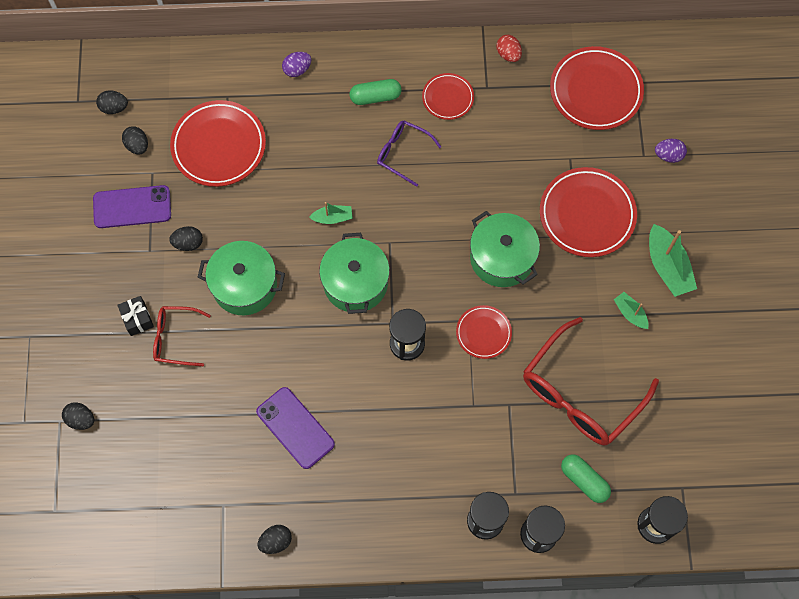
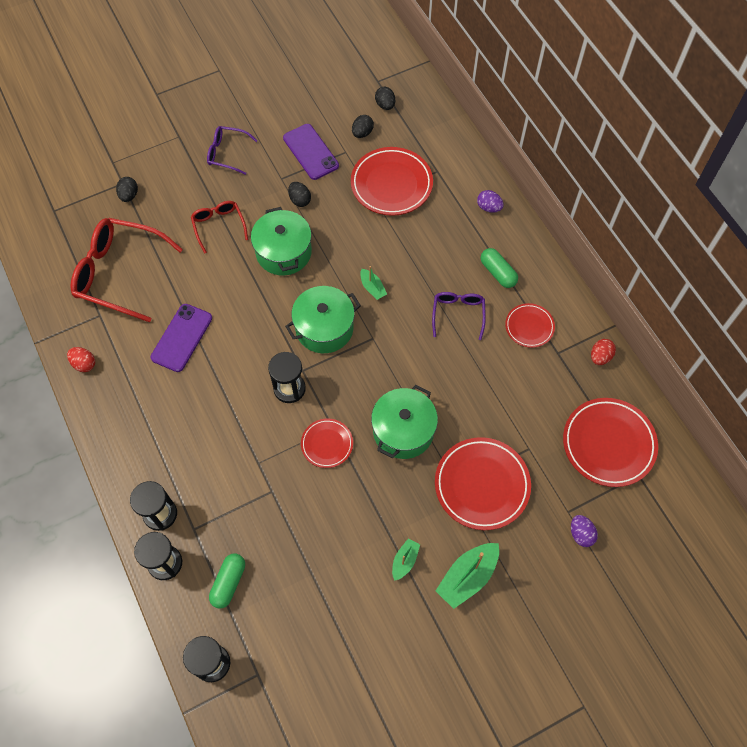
camera: 65 degrees right, 5 degrees down
black gift [117,296,154,336] -> none
black egg [257,525,292,554] -> red egg [67,347,95,372]
red glasses [523,317,659,446] -> red glasses moved to [70,218,183,322]
none -> purple glasses [207,126,258,175]

